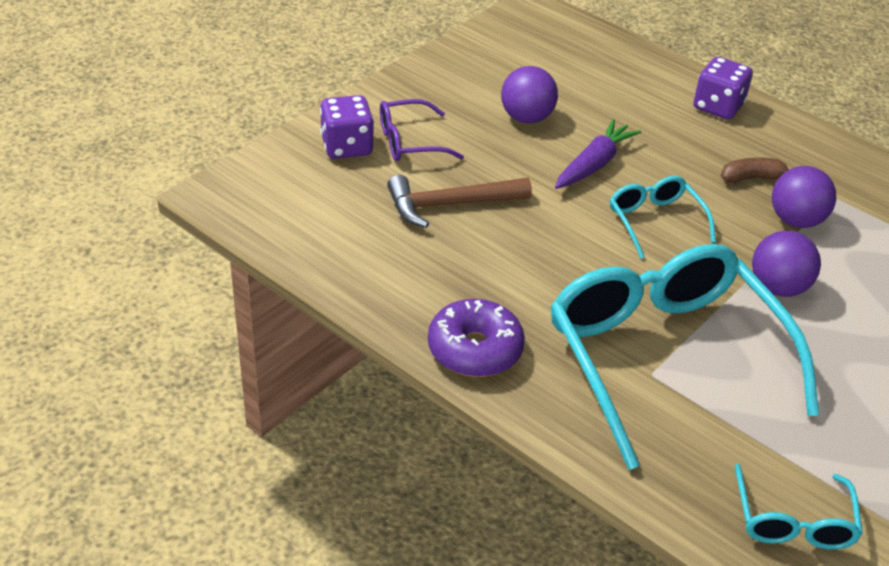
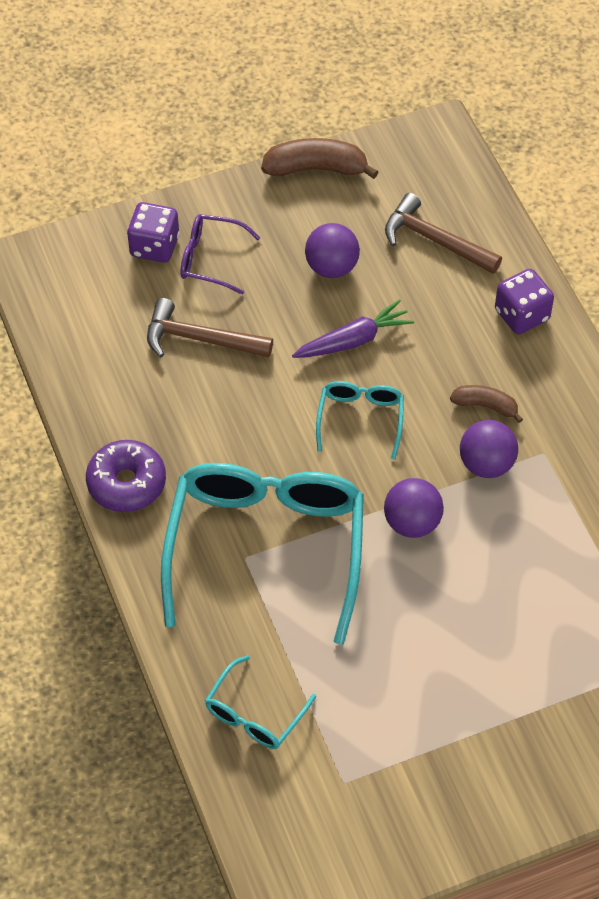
camera: 30 degrees right, 15 degrees up
none -> brown banana [261,138,378,179]
none -> brown hammer [385,193,502,274]

